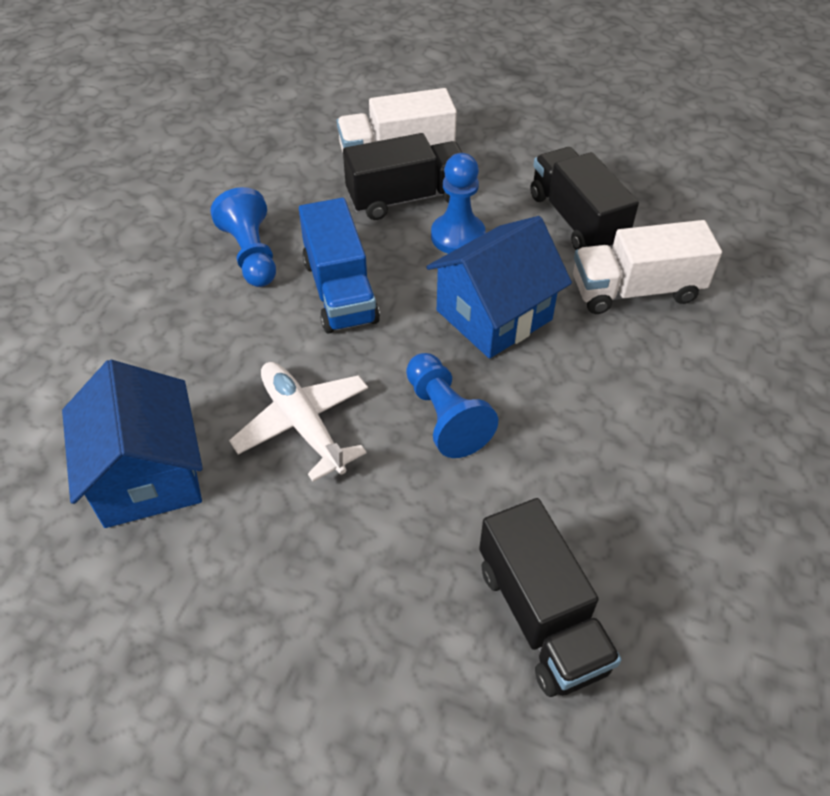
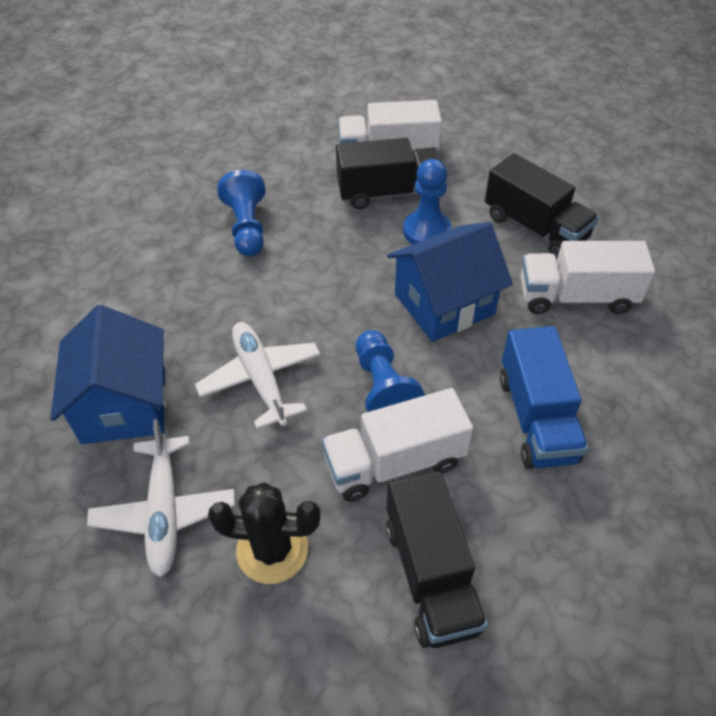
camera: 10 degrees right, 0 degrees up
blue truck [299,198,380,333] -> blue truck moved to [500,326,588,469]
black truck [531,147,639,250] -> black truck turned 150 degrees clockwise [485,153,599,259]
none -> white plane [87,419,235,577]
none -> black cactus [208,482,321,584]
none -> white truck [322,388,473,502]

